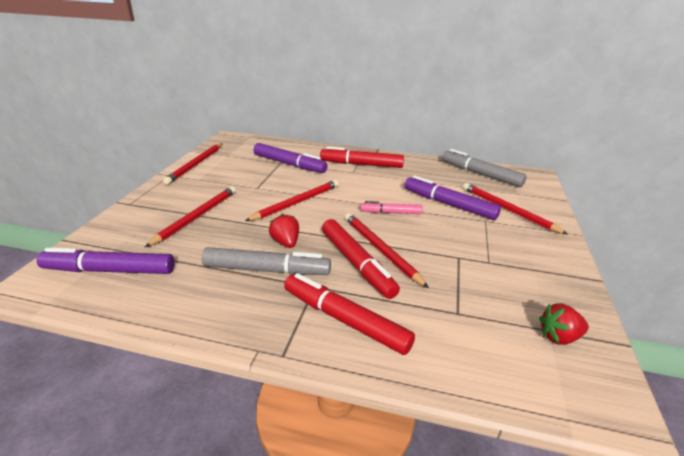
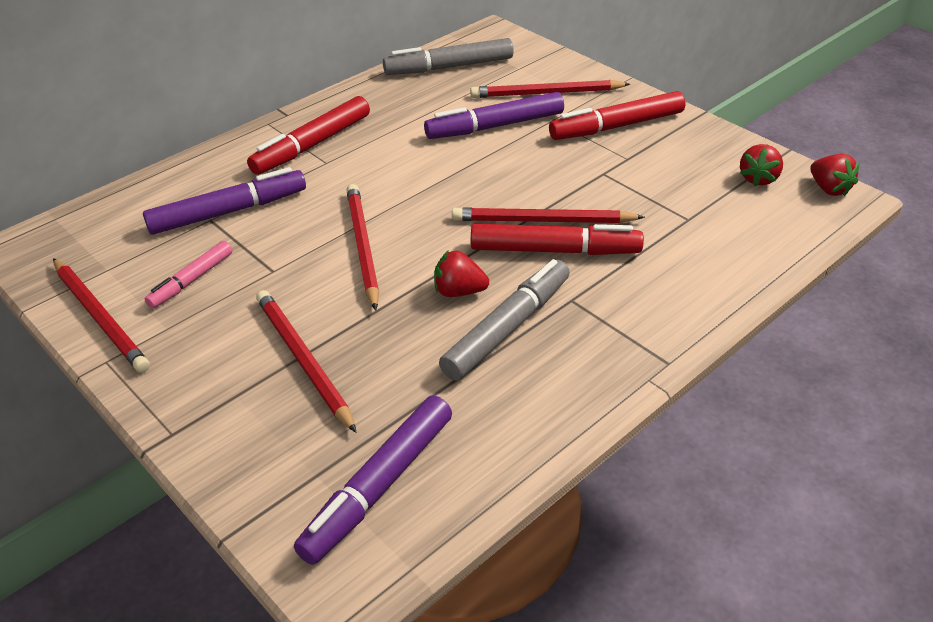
camera: 55 degrees left, 10 degrees up
red marker [284,273,415,355] -> red marker moved to [549,91,685,140]
pink marker [360,201,423,214] -> pink marker moved to [145,241,233,309]
none -> red strawberry [810,154,859,196]

